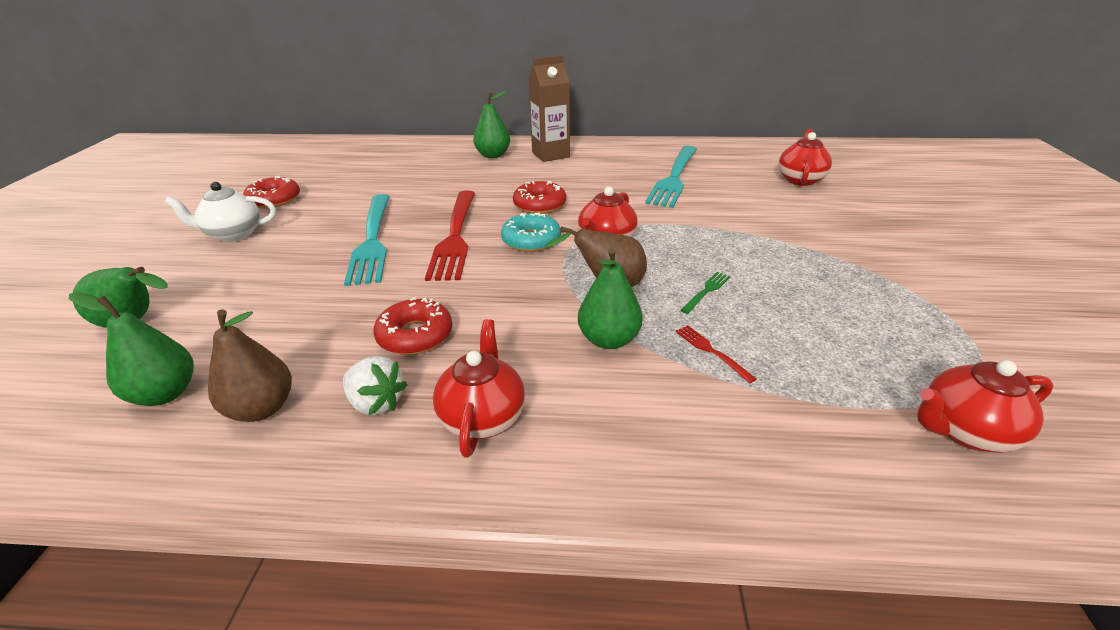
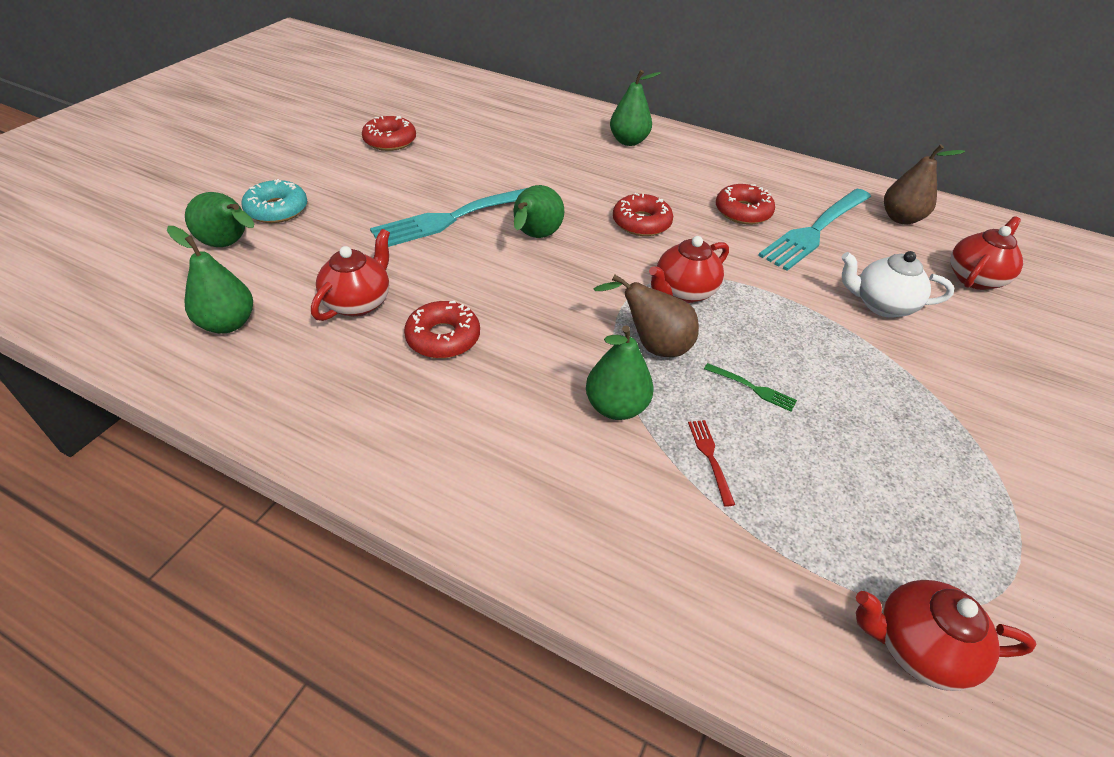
camera: 20 degrees right, 10 degrees up
white teapot [164,182,276,242] -> white teapot moved to [841,251,954,318]
brown pear [208,310,292,422] -> brown pear moved to [884,144,965,225]
white strawberry [343,356,408,415] -> none
turquoise fork [344,194,390,286] -> turquoise fork turned 45 degrees clockwise [370,188,527,247]
red fork [425,190,475,281] -> green pear [514,185,564,238]
red teapot [433,319,525,458] -> red teapot moved to [311,229,390,321]
turquoise donut [501,213,561,252] -> turquoise donut moved to [241,179,307,223]
brown carton [529,56,570,162] -> none
green fork [681,272,730,314] -> green fork turned 60 degrees clockwise [704,363,797,412]
none -> red donut [716,184,775,225]

